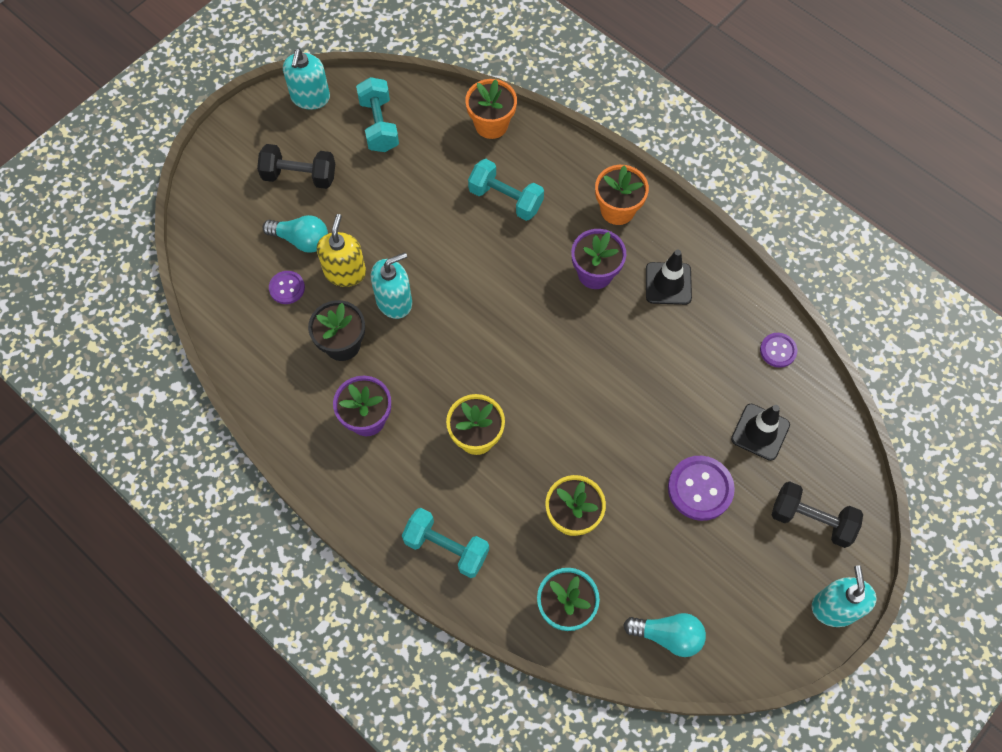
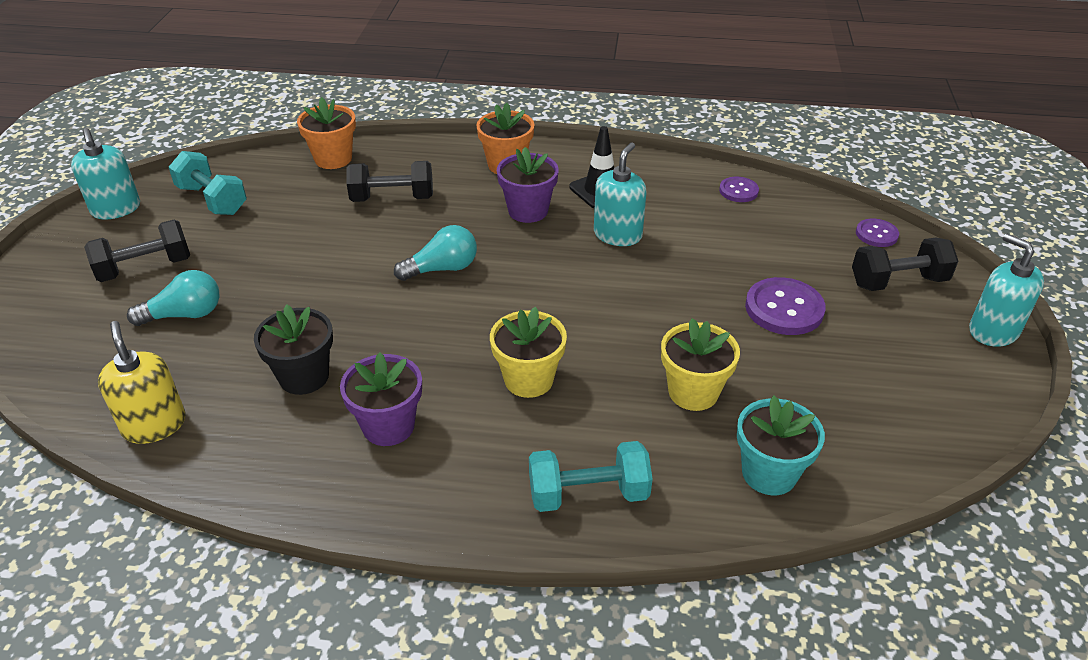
camera: 35 degrees left, 25 degrees down
purple button [269,271,305,304] -> purple button moved to [856,219,899,247]
yellow soap dispenser [317,214,366,287] -> yellow soap dispenser moved to [98,321,186,444]
turquoise soap dispenser [371,252,412,319] -> turquoise soap dispenser moved to [594,142,647,246]
turquoise dumbbell [468,159,544,221] -> black dumbbell [346,161,433,202]
turquoise light bulb [623,613,706,657] -> turquoise light bulb moved to [394,225,477,281]
black traffic cone [731,404,790,461] -> none

